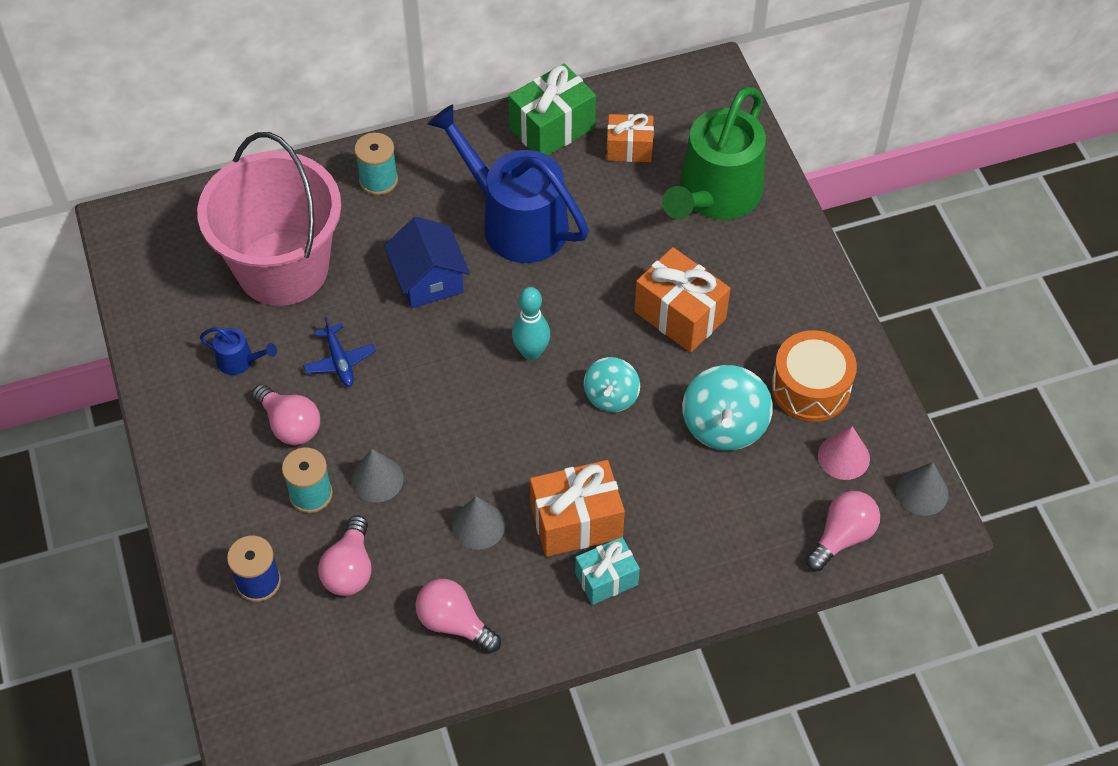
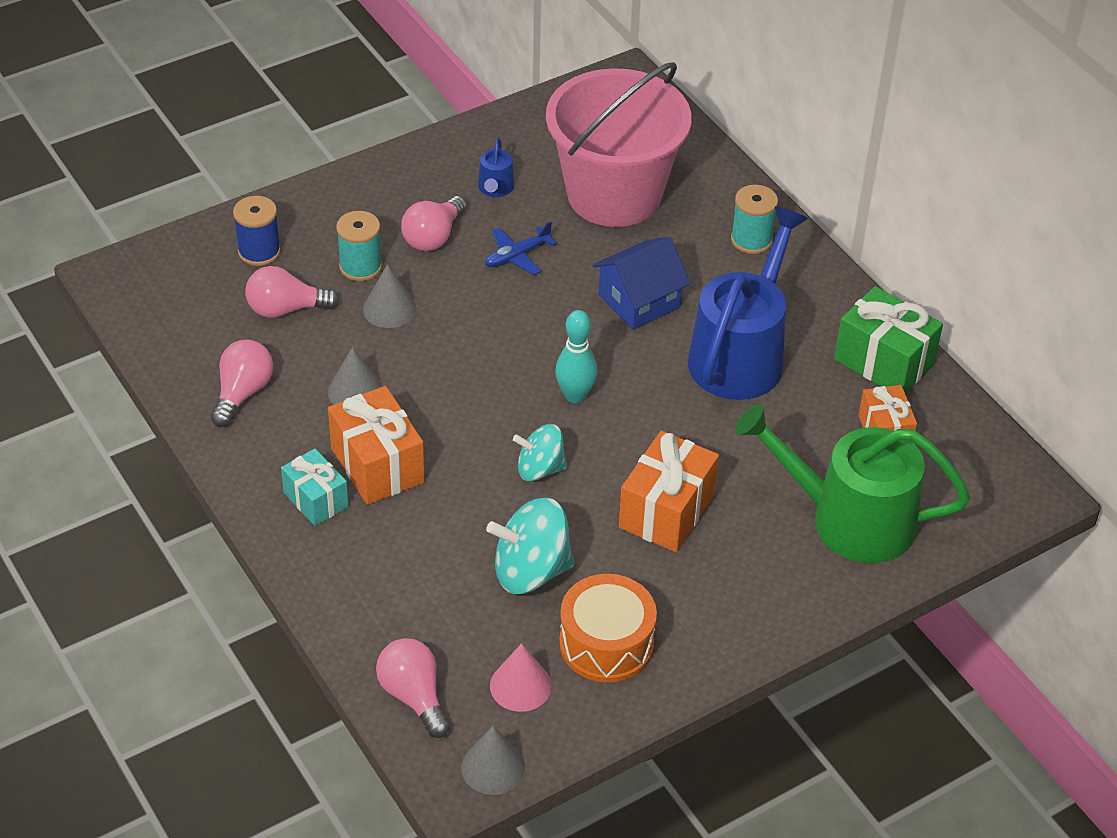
camera: 75 degrees right, 10 degrees down
pink light bulb [806,491,880,571] -> pink light bulb turned 150 degrees counterclockwise [376,638,450,738]

